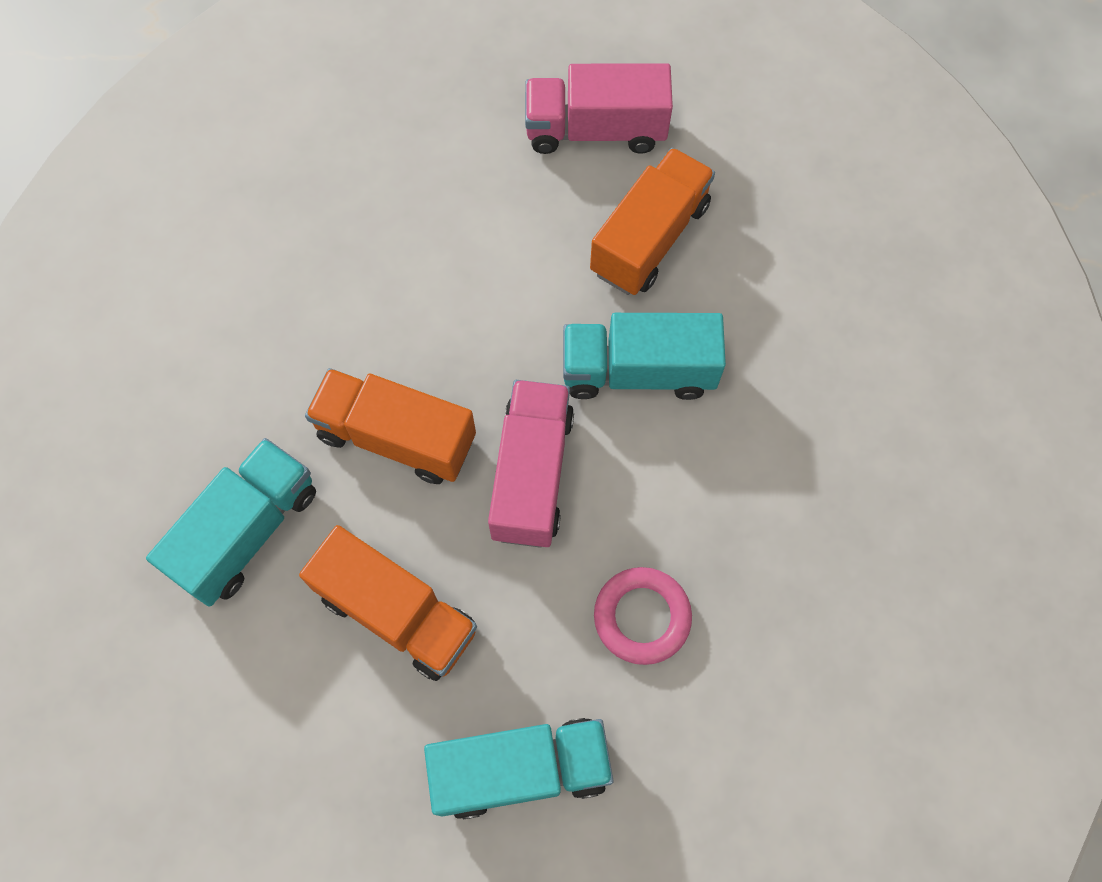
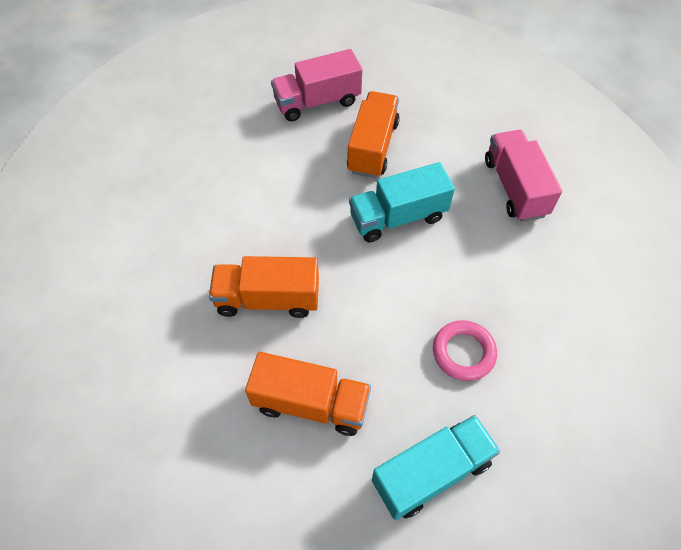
camera: 20 degrees left, 10 degrees down
turquoise truck [146,438,316,607] -> none
pink truck [488,380,574,547] -> pink truck moved to [485,130,562,222]

